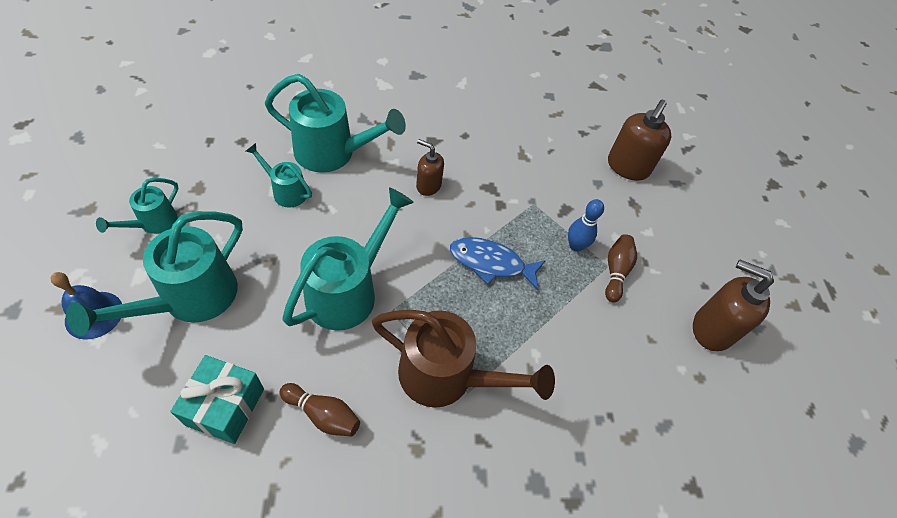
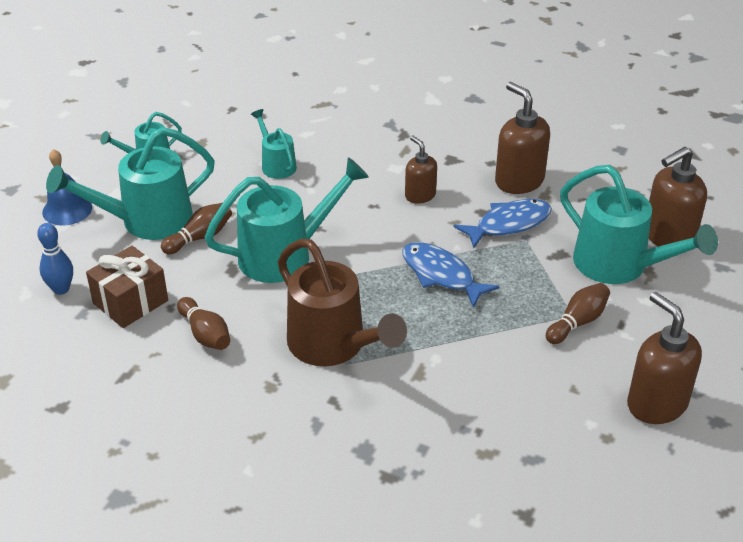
camera: 35 degrees right, 15 degrees down
turquoise gift [170,355,264,444] -> brown gift [86,246,168,328]
turquoise watering can [265,74,406,173] -> turquoise watering can moved to [560,165,718,284]
blue bowling pin [568,199,604,252] -> blue bowling pin moved to [37,223,73,295]
none -> brown bowling pin [161,203,232,254]
none -> blue fish [453,199,552,248]
none -> brown soap dispenser [495,82,550,194]

